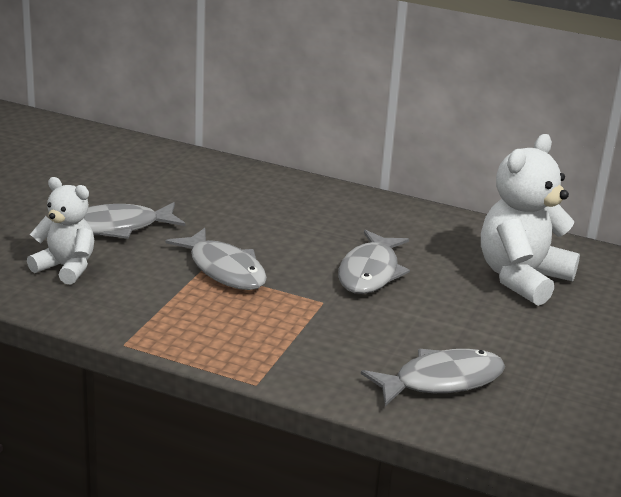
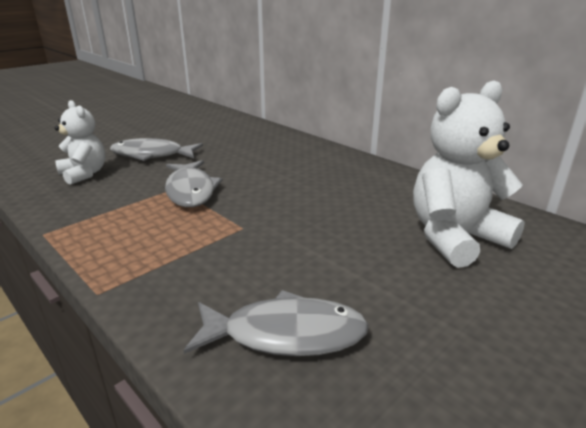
camera: 25 degrees right, 0 degrees up
grey fish [338,230,410,294] -> none

